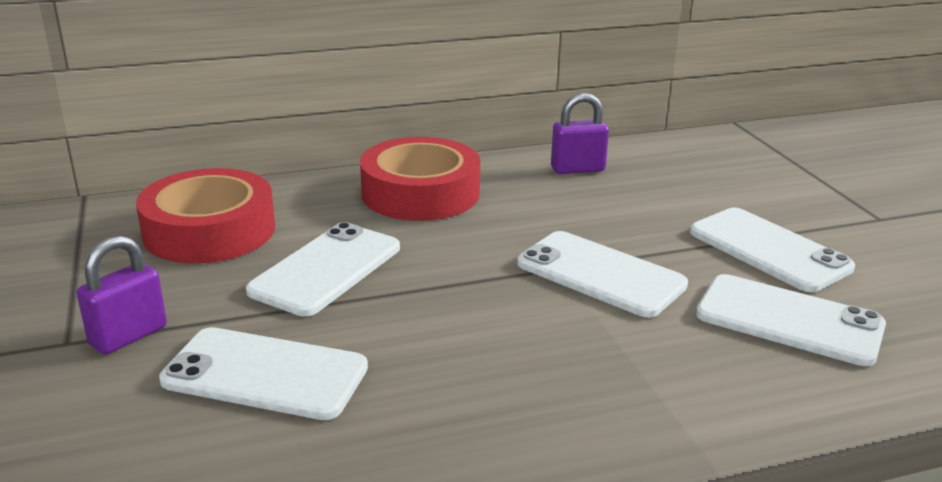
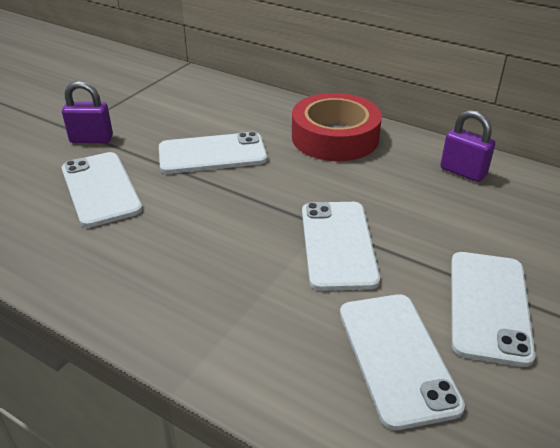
camera: 50 degrees right, 10 degrees up
red tape [136,168,275,264] -> none

